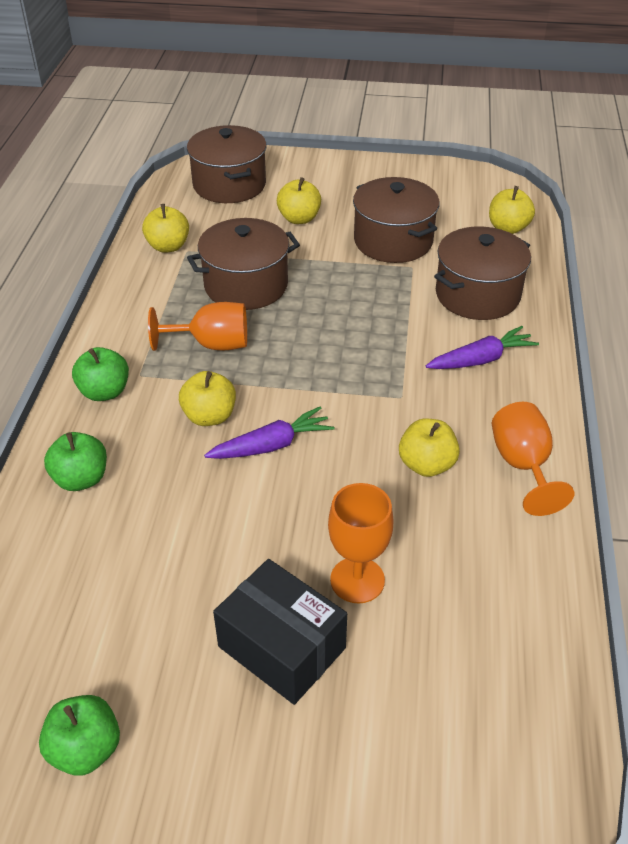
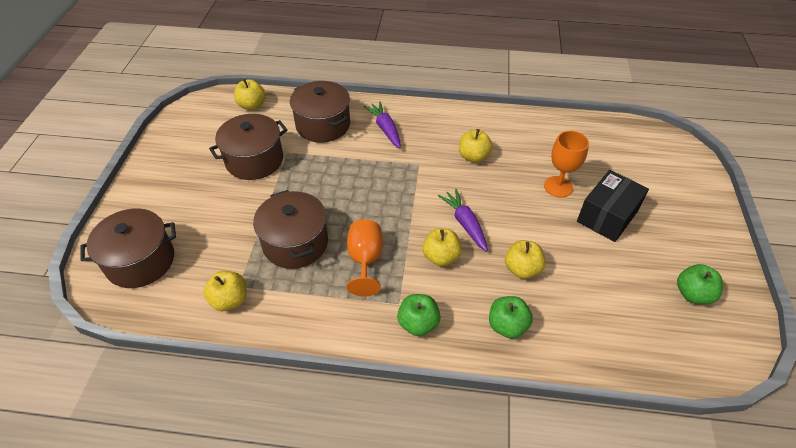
camera: 90 degrees left, 5 degrees up
yellow apple [277,177,321,224] -> yellow apple moved to [505,240,546,279]
orange goblet [492,402,574,516] -> none

